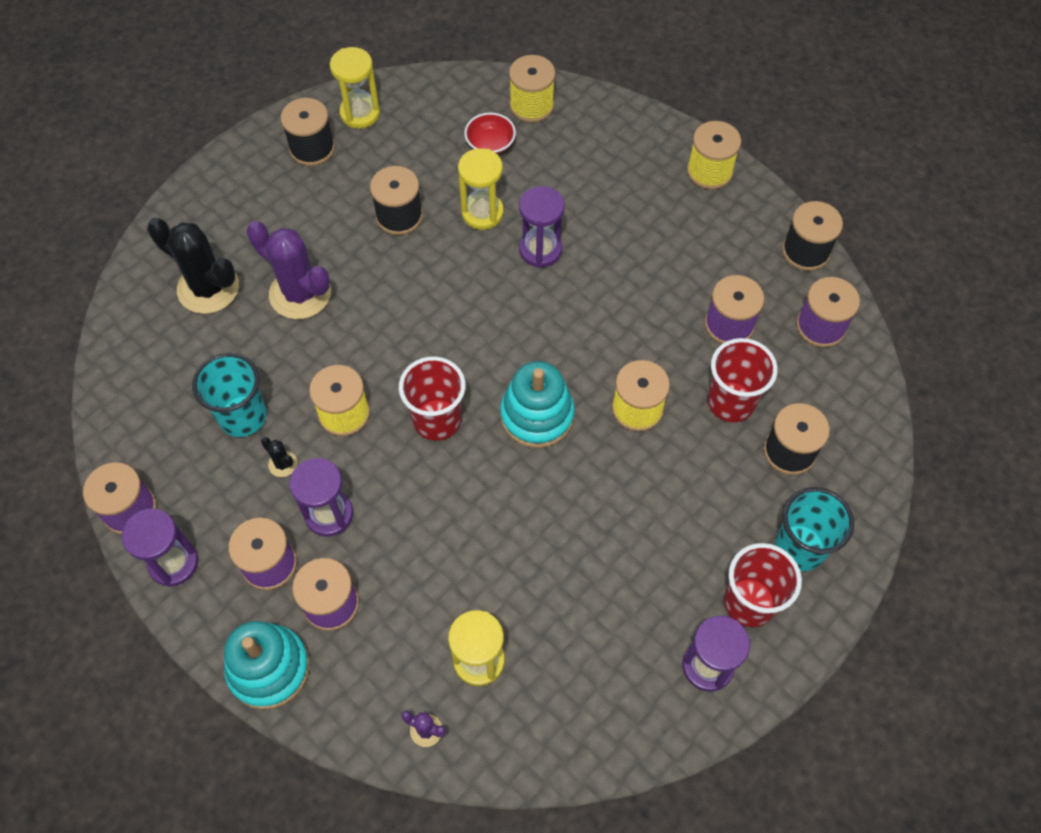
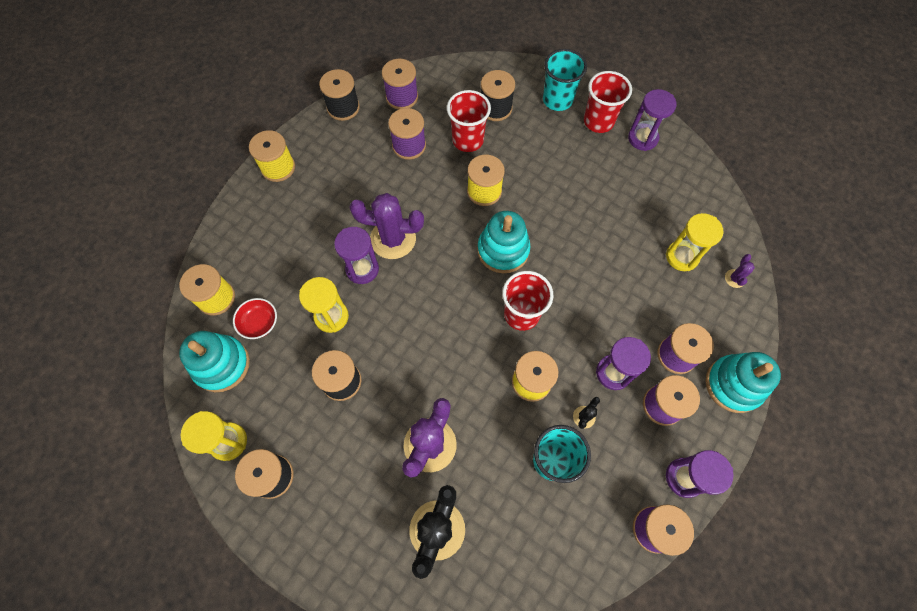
camera: 100 degrees left, 5 degrees up
none -> turquoise stacking toy [179,331,250,392]
none -> purple cactus [349,193,424,259]

